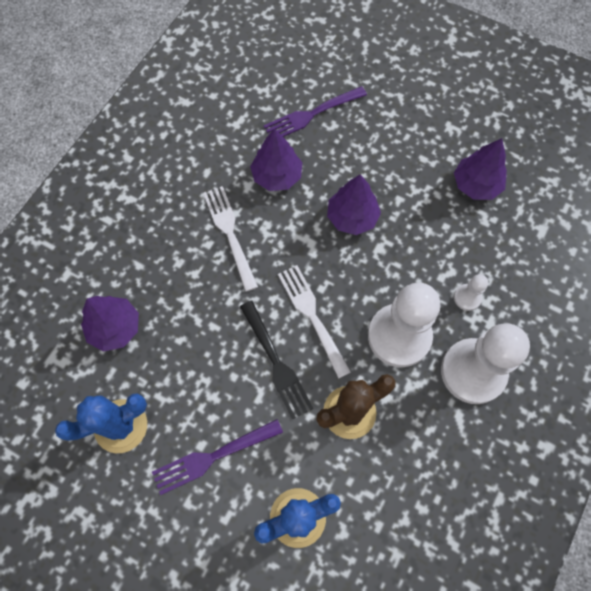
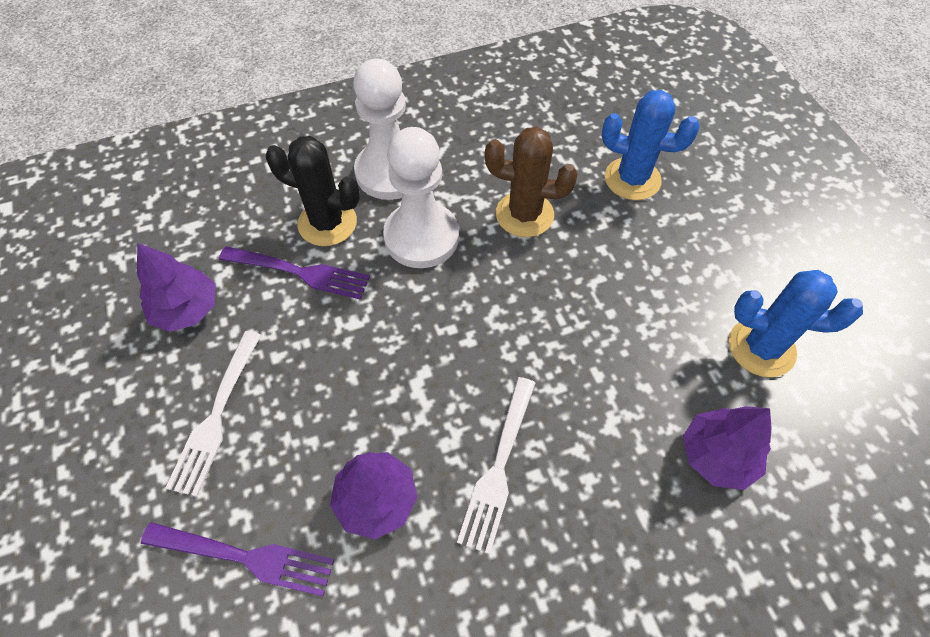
camera: 140 degrees left, 10 degrees down
purple fork [152,419,283,495] -> purple fork moved to [219,246,370,300]
black fork [240,301,313,420] -> none
white fork [278,265,351,379] -> white fork moved to [165,331,261,497]
purple tree [327,174,381,235] -> none
white pawn [454,274,488,311] -> black cactus [265,136,360,246]

